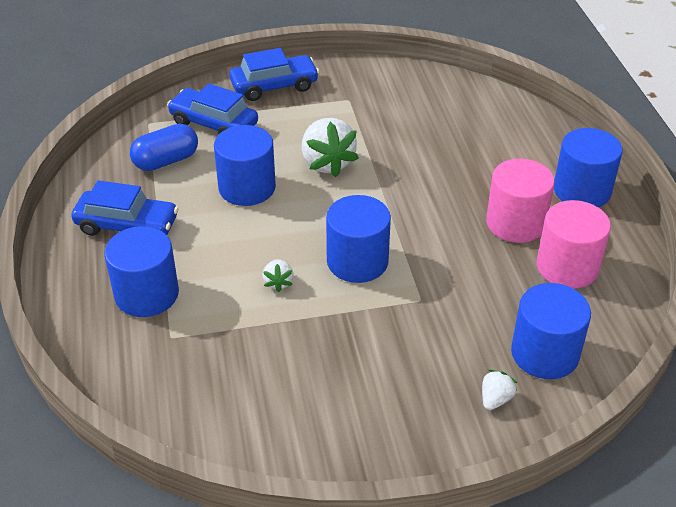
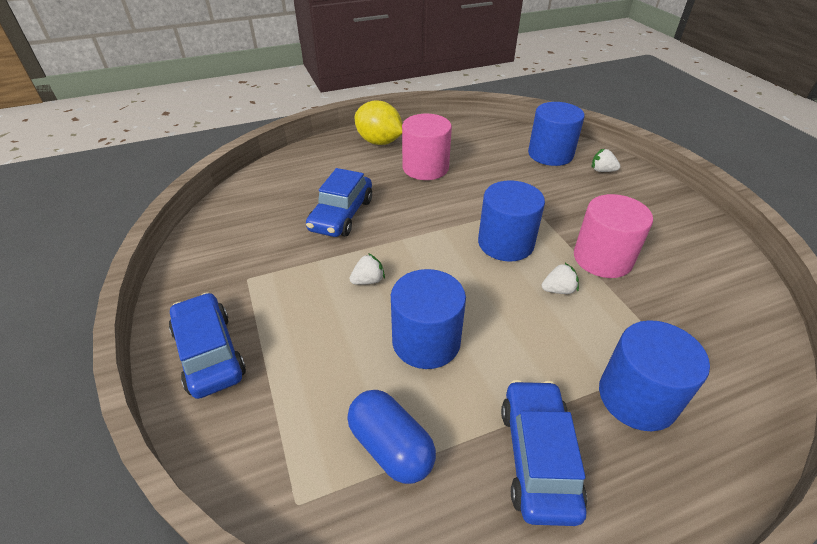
camera: 100 degrees left, 0 degrees up
blue car [167,84,258,135] -> blue car moved to [306,168,372,237]
white strawberry [302,118,359,177] -> white strawberry [349,253,385,285], size x0.49
pink cylinder [537,200,611,289] -> pink cylinder moved to [574,194,653,278]
blue cylinder [554,128,622,207] -> yellow lemon [355,100,402,145]

